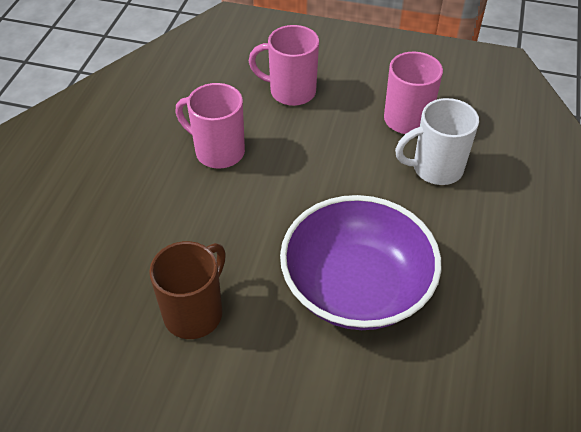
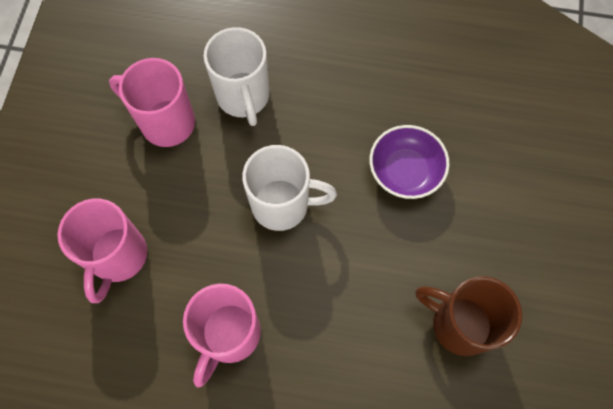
camera: 95 degrees left, 20 degrees up
purple bowl [280,195,441,330] -> purple bowl [370,125,449,199], size x0.52
none -> white mug [242,145,337,231]

